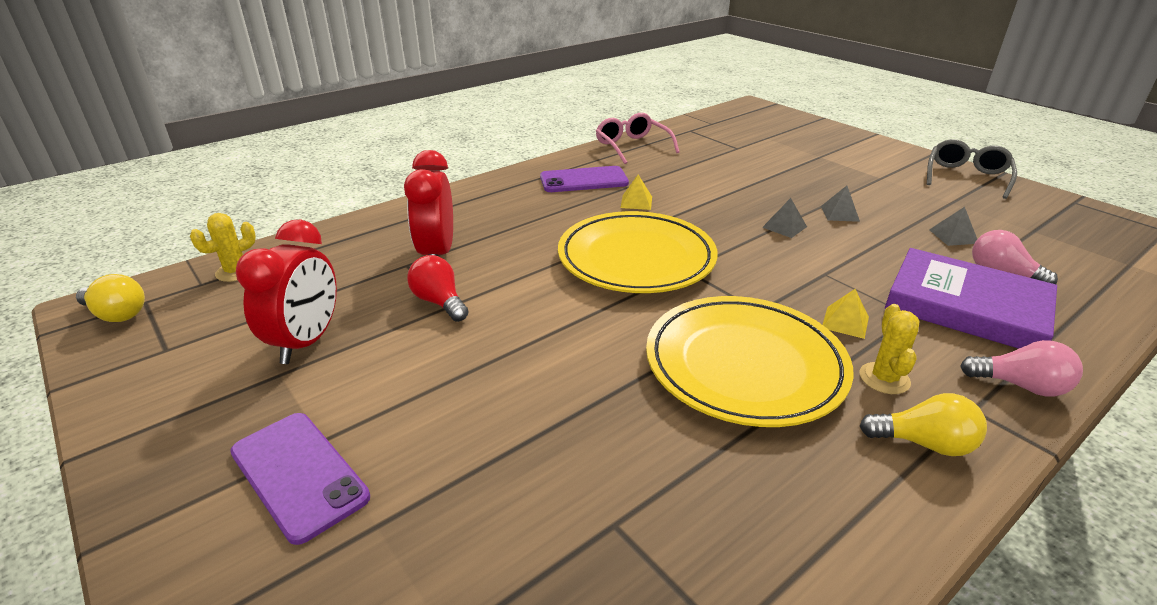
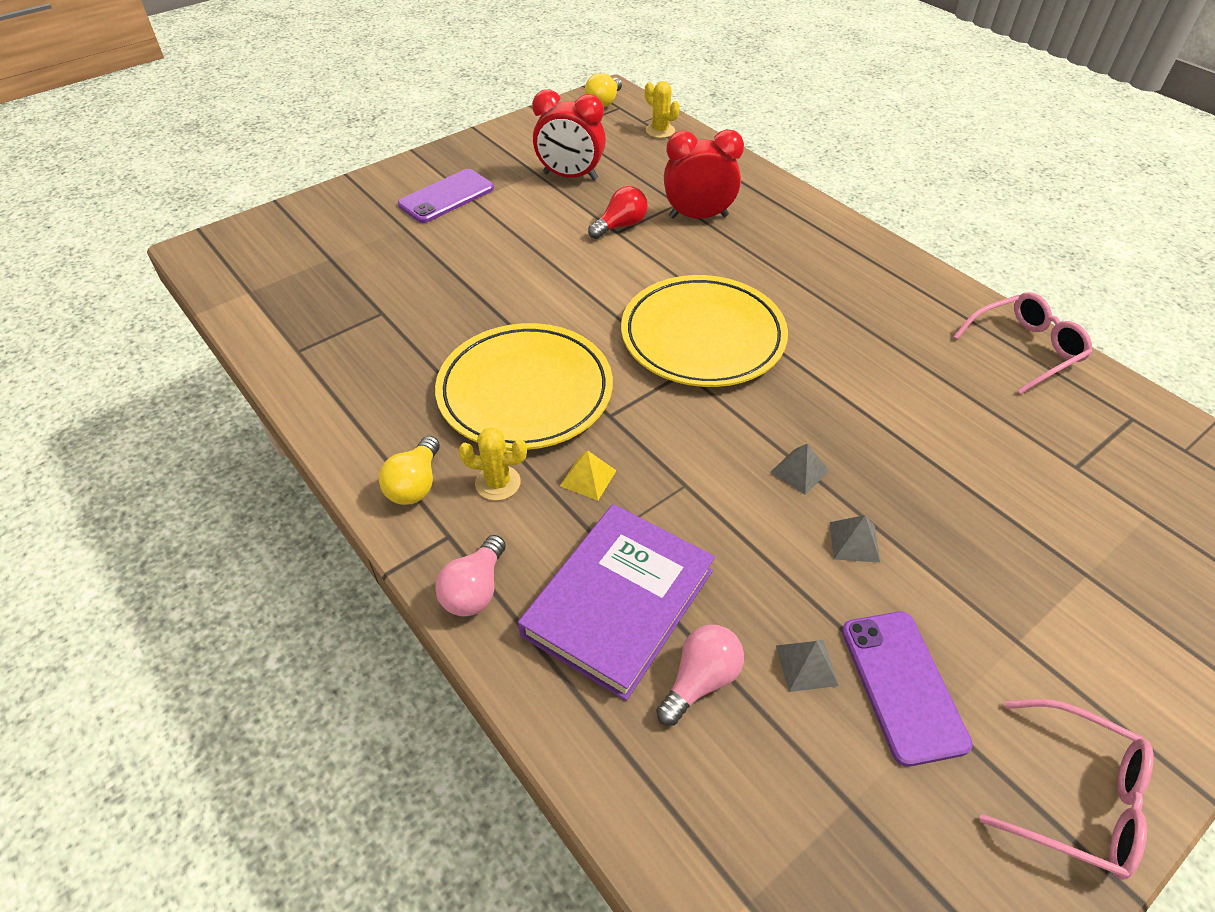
camera: 90 degrees right, 15 degrees up
purple phone [540,166,629,192] -> purple phone moved to [842,612,973,767]
yellow pyramid [620,175,652,210] -> none
grey glasses [927,139,1017,199] -> pink glasses [979,699,1154,880]

